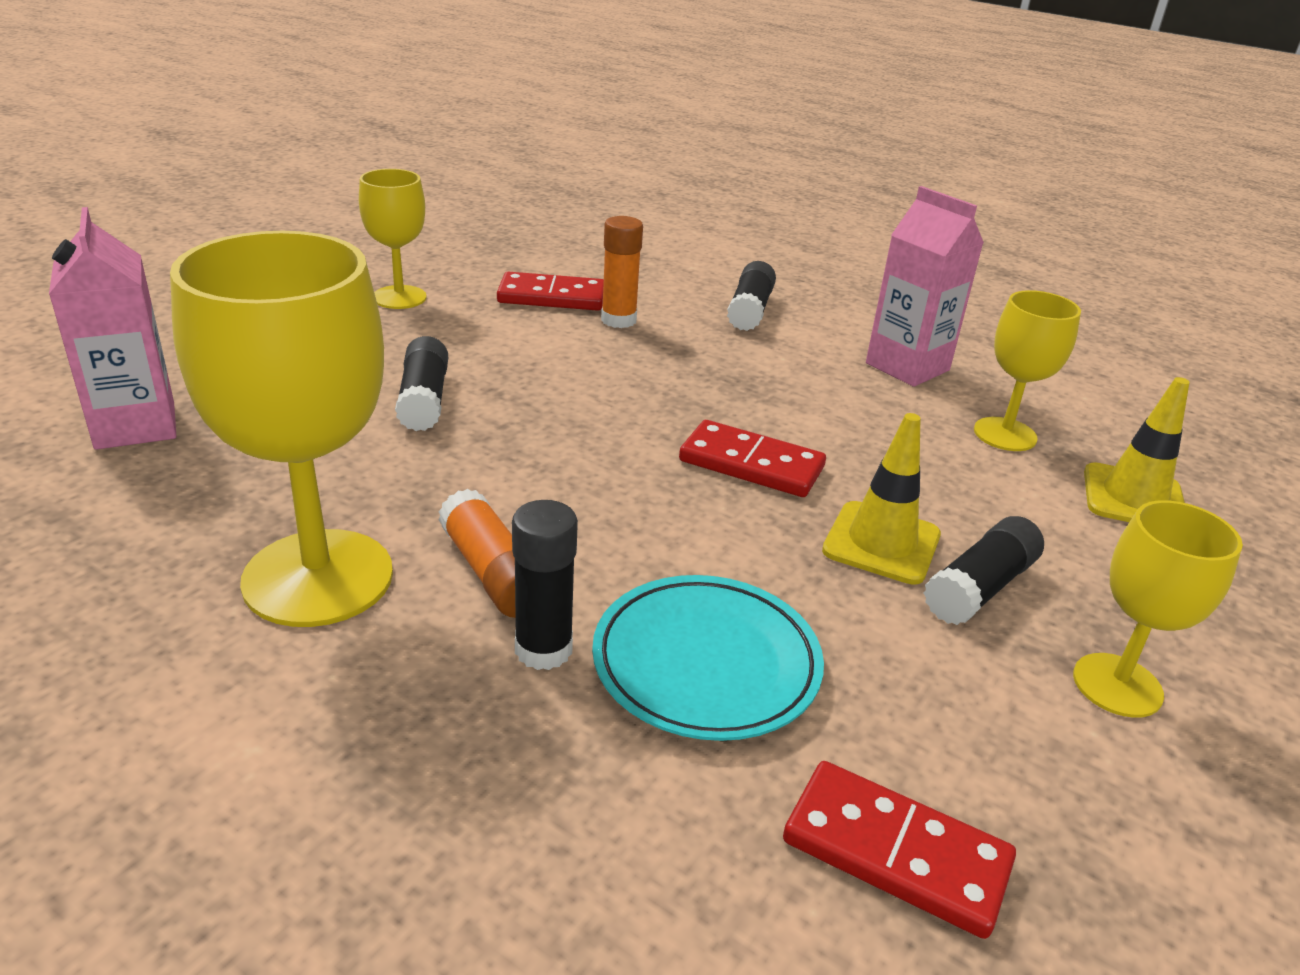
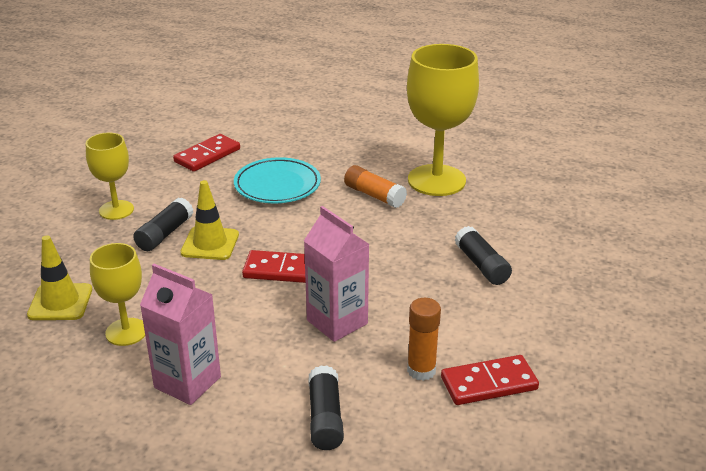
camera: 165 degrees right, 0 degrees up
pink carton [49,207,176,450] -> pink carton moved to [304,206,370,342]
yellow goblet [359,169,427,309] -> none
black glue stick [512,500,578,670] -> none
red domino [783,761,1016,939] -> red domino turned 60 degrees counterclockwise [173,134,240,172]

